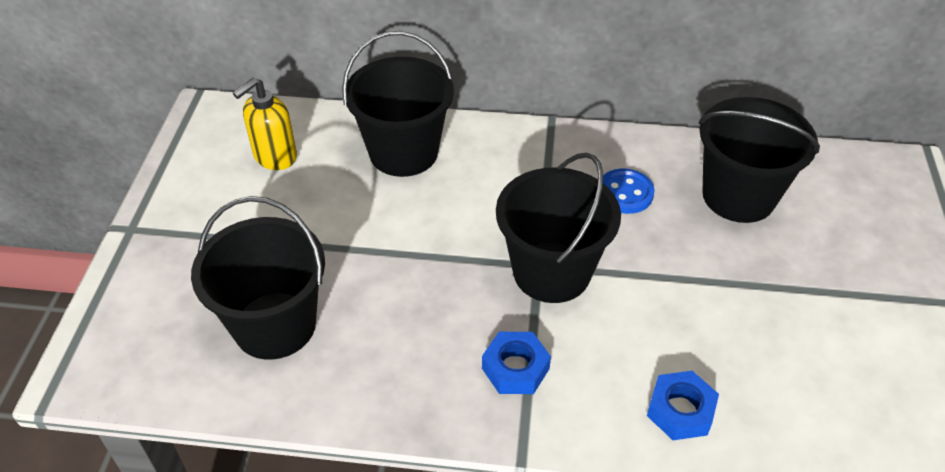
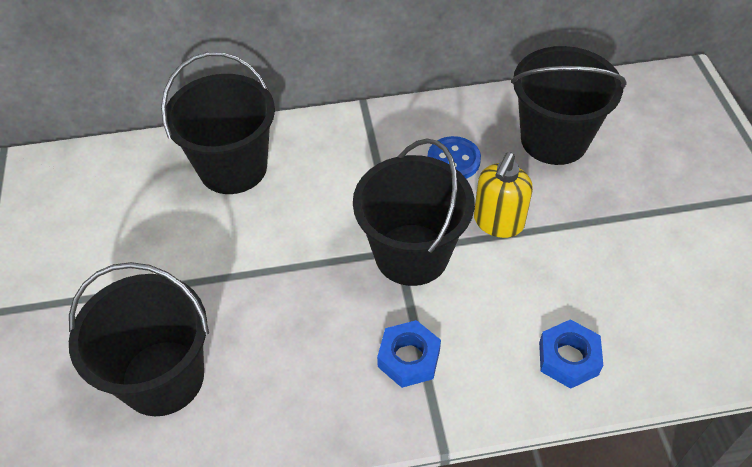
camera: 15 degrees left, 5 degrees up
yellow soap dispenser [233,78,297,170] -> yellow soap dispenser moved to [474,152,533,238]

